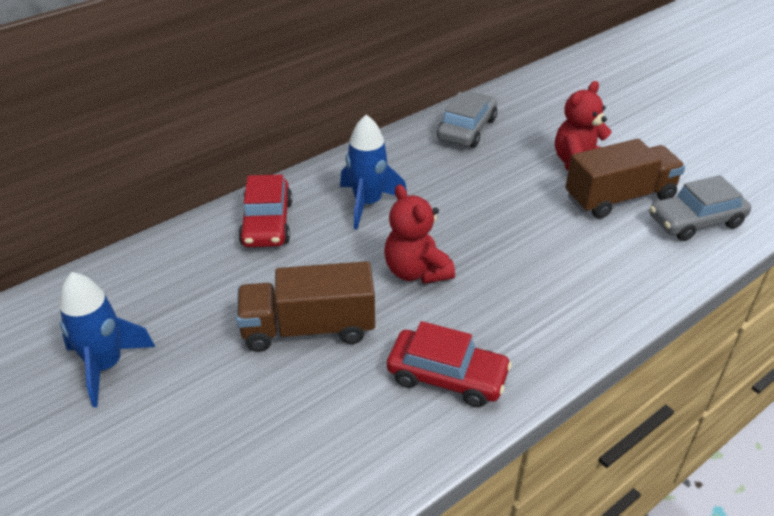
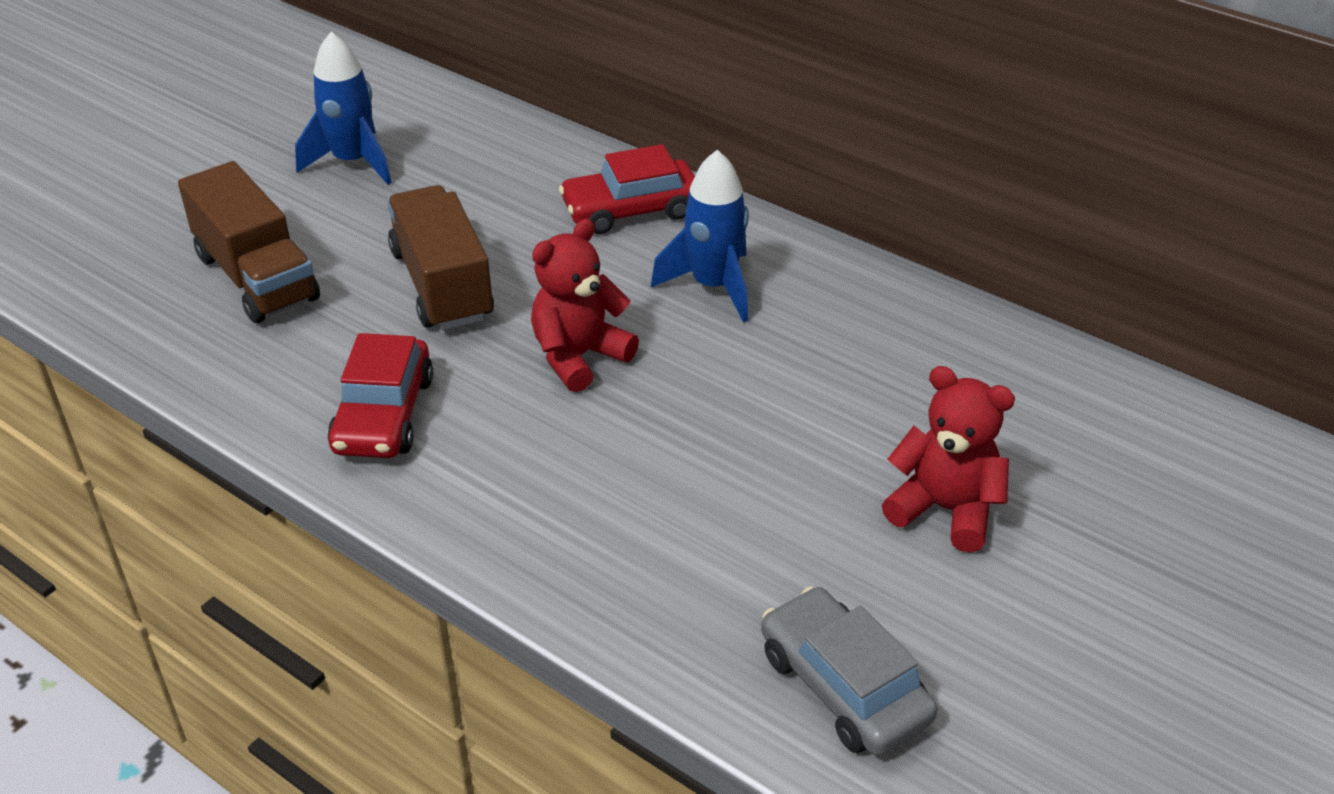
camera: 75 degrees right, 0 degrees up
grey car [437,92,497,148] -> none
brown truck [565,139,685,219] -> brown truck moved to [178,161,320,323]

